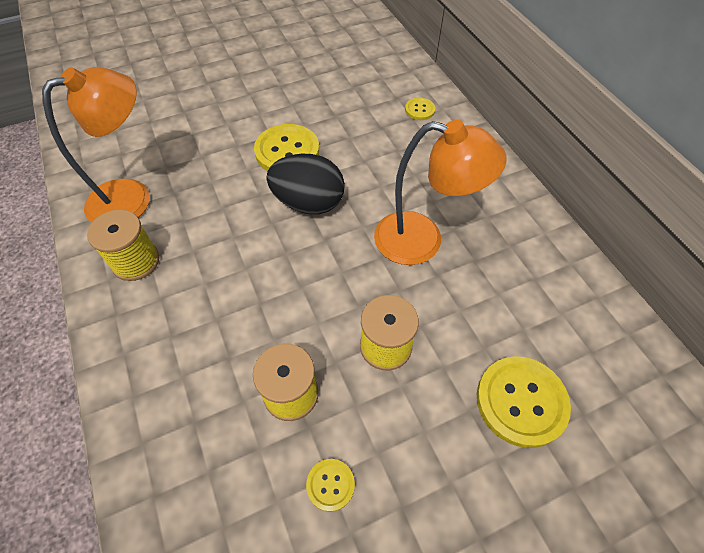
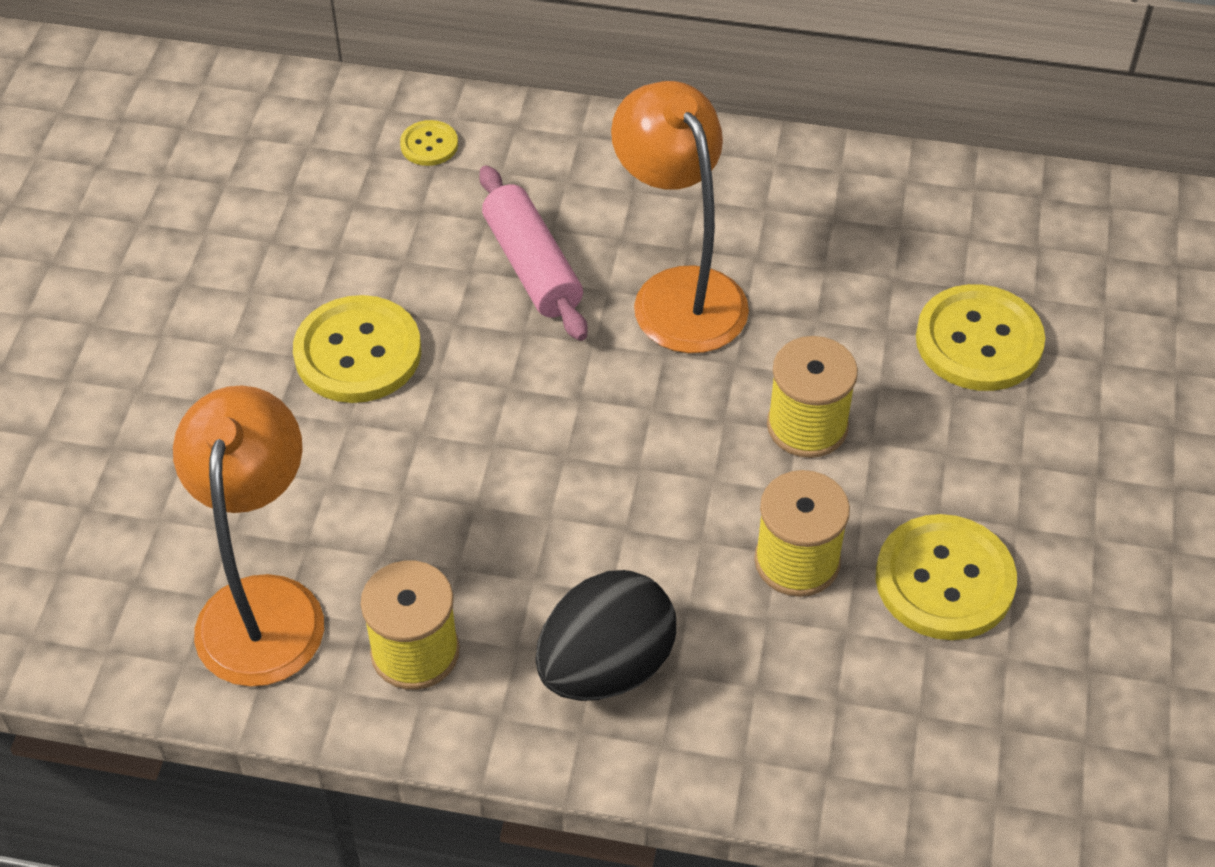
camera: 55 degrees left, 5 degrees down
black egg [267,154,345,214] -> black egg moved to [535,570,676,701]
yellow button [306,459,355,512] -> yellow button [876,514,1017,640], size x2.02
orange lamp [374,120,507,265] -> orange lamp turned 75 degrees counterclockwise [611,81,749,353]
none -> pink rolling pin [479,165,588,341]

